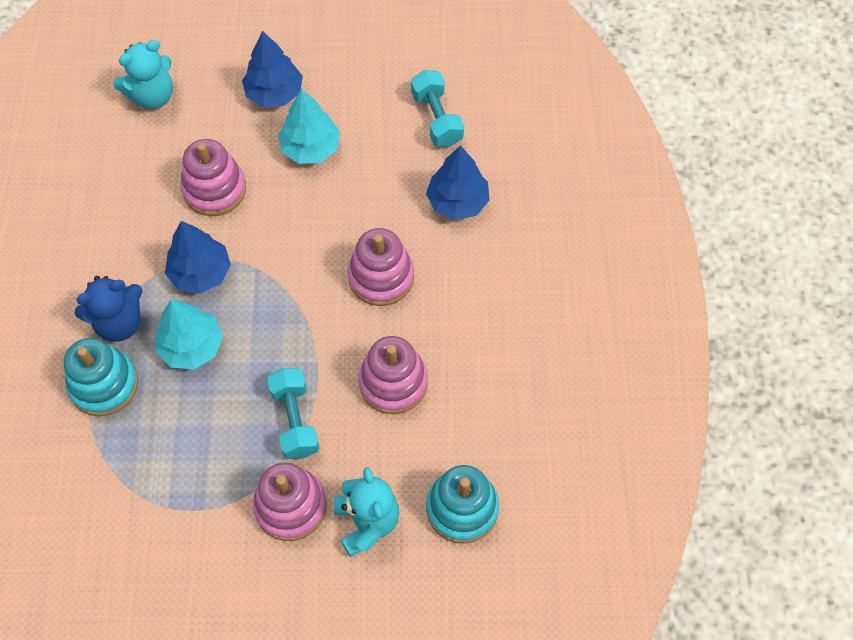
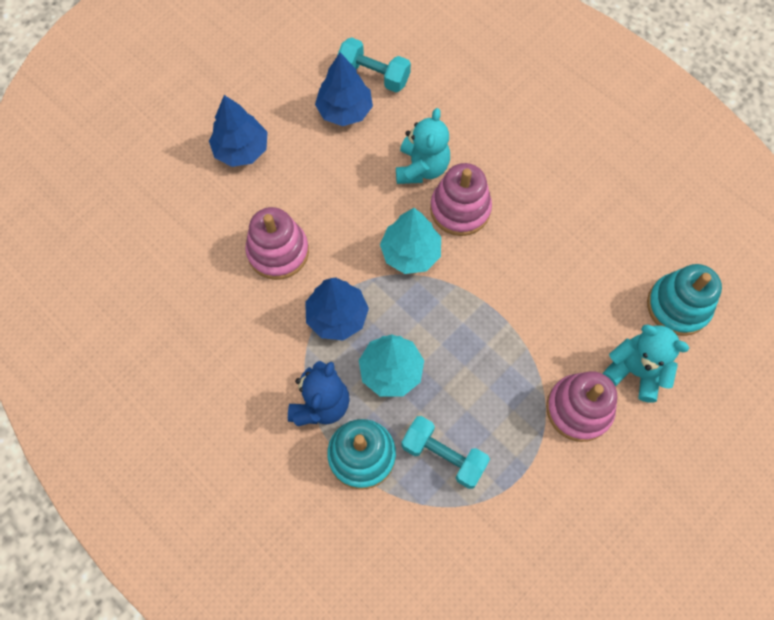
camera: 45 degrees left, 5 degrees up
turquoise teddy bear [113,40,173,109] -> turquoise teddy bear moved to [396,108,450,184]
turquoise dumbbell [267,368,319,459] -> turquoise dumbbell moved to [401,416,490,489]
turquoise tree [278,89,340,164] -> turquoise tree moved to [380,208,441,274]
pink stacking toy [359,336,428,414] -> none
blue tree [426,145,490,220] -> blue tree moved to [315,52,373,126]

